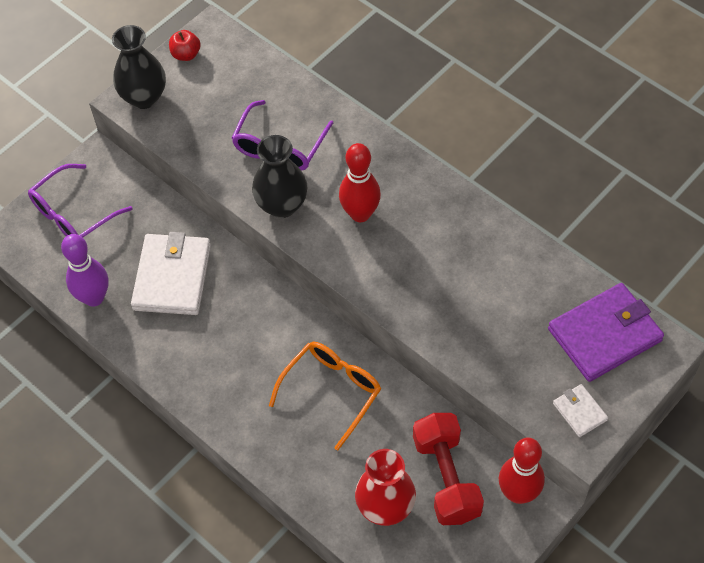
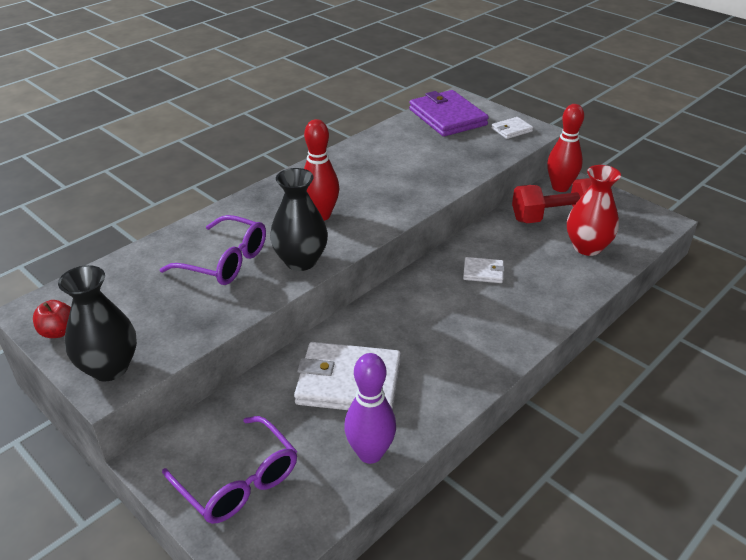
camera: 90 degrees left, 20 degrees down
orange glasses [269,342,381,450] -> white wallet [463,257,505,283]

